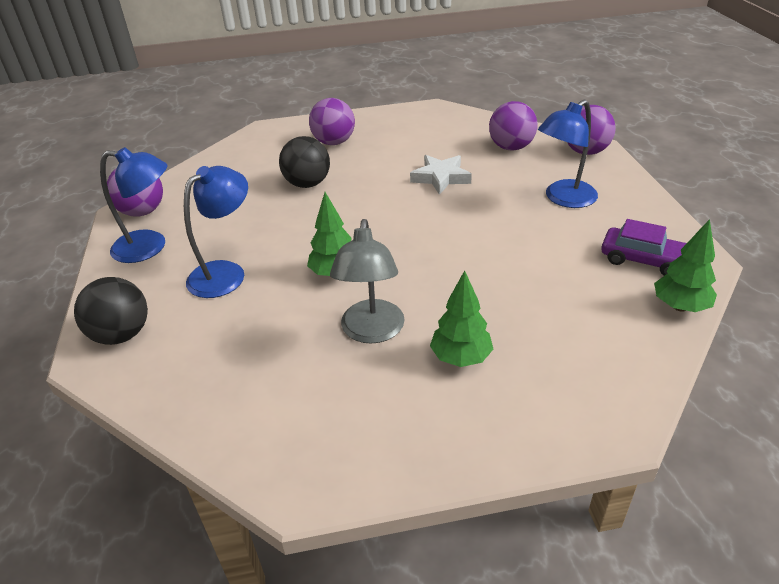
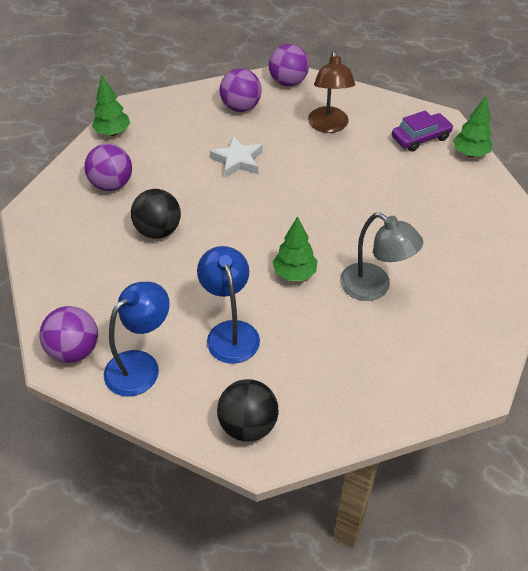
camera: 55 degrees left, 10 degrees up
green tree [430,270,493,367] -> green tree moved to [92,74,130,136]
blue lamp [538,100,598,208] -> brown lamp [308,51,355,133]

